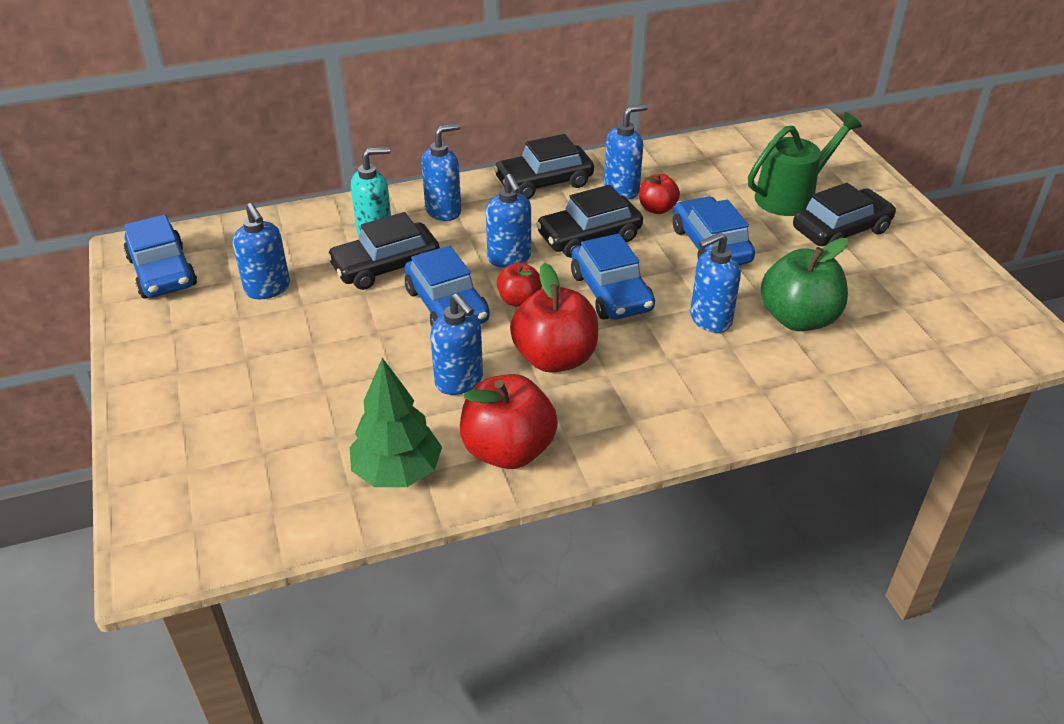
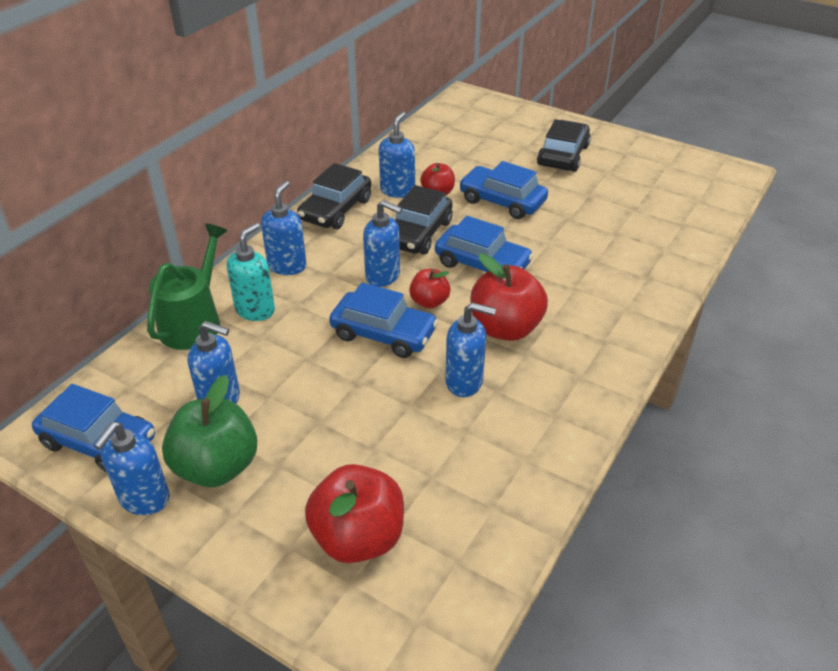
camera: 40 degrees left, 0 degrees up
black car [327,212,440,290] -> none
green tree [350,358,442,487] -> none
red apple [460,374,558,469] -> red apple moved to [305,464,404,563]
blue soap dispenser [690,232,741,333] -> blue soap dispenser moved to [94,422,170,515]
green watering can [748,112,862,216] -> green watering can moved to [147,224,227,350]
green apple [761,238,848,331] -> green apple moved to [162,375,257,487]

